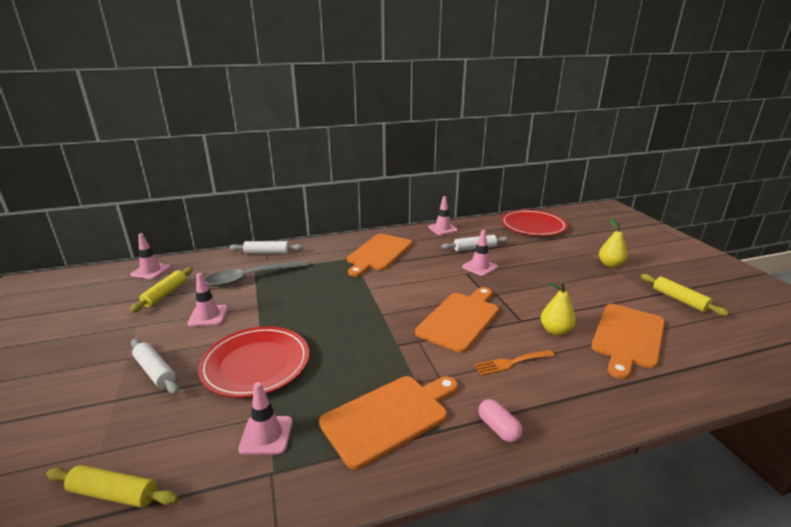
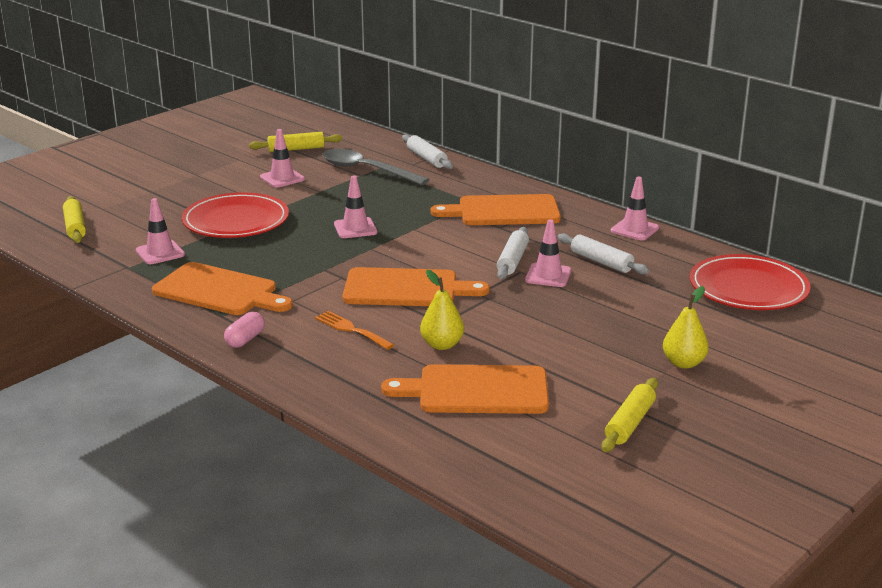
camera: 60 degrees right, 0 degrees up
pink traffic cone [130,233,171,280] -> pink traffic cone moved to [334,175,377,238]
white rolling pin [131,339,179,394] -> white rolling pin moved to [497,227,529,279]

